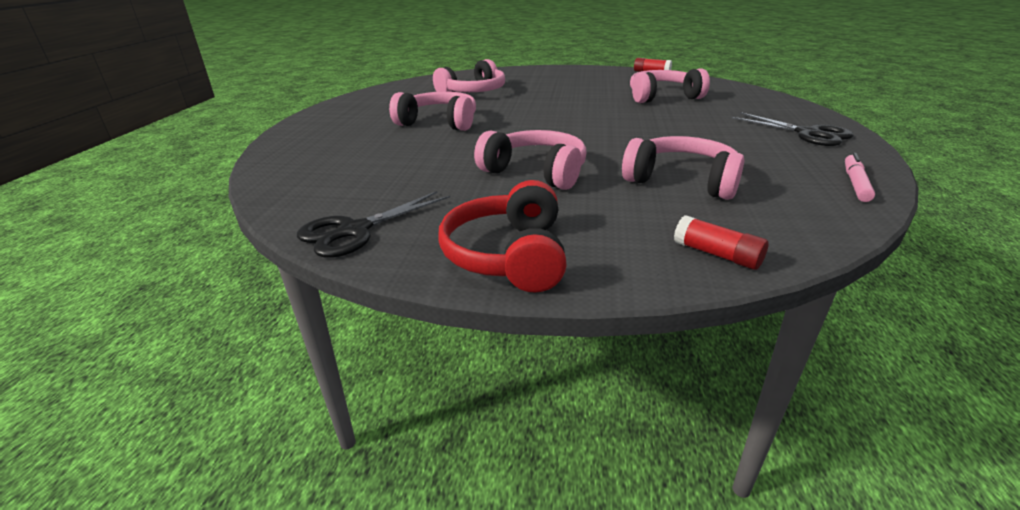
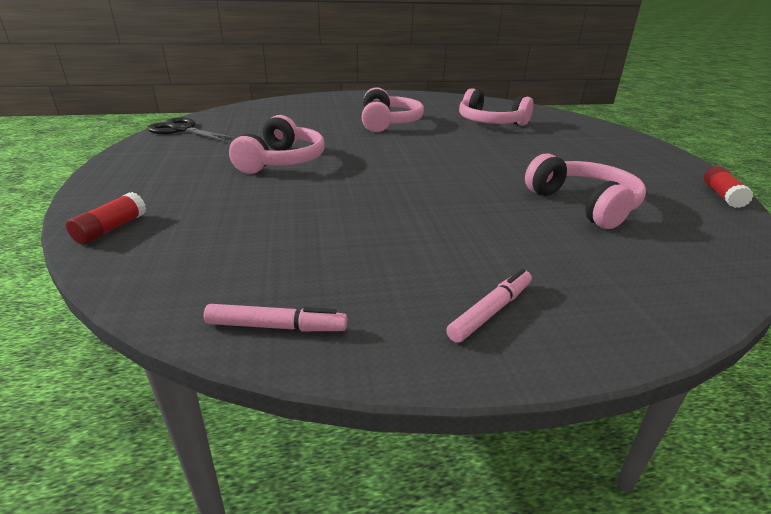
camera: 70 degrees right, 0 degrees up
red headphones [439,180,567,293] -> none
pink headphones [622,136,744,200] -> none
black scissors [732,112,854,146] -> pink marker [446,269,532,343]

